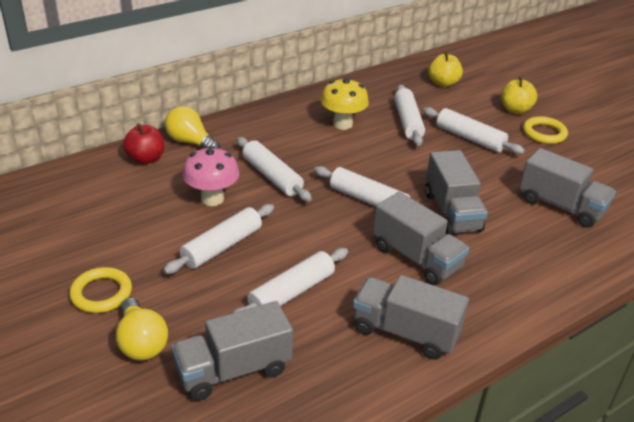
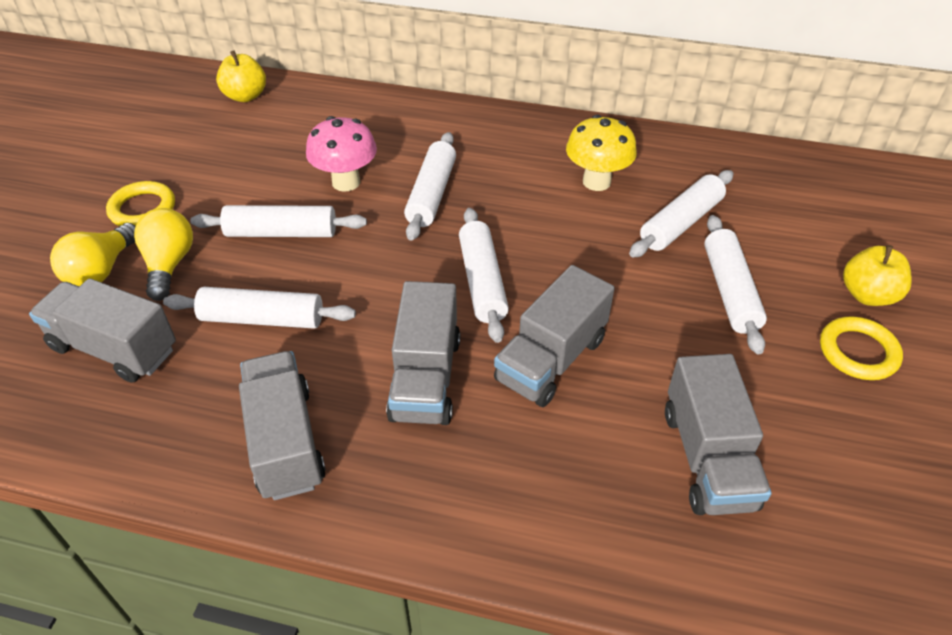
camera: 50 degrees right, 10 degrees up
red apple [123,123,164,164] -> none
yellow light bulb [165,106,220,149] -> yellow light bulb moved to [134,208,193,301]
yellow apple [429,52,463,87] -> yellow apple moved to [216,51,266,102]

